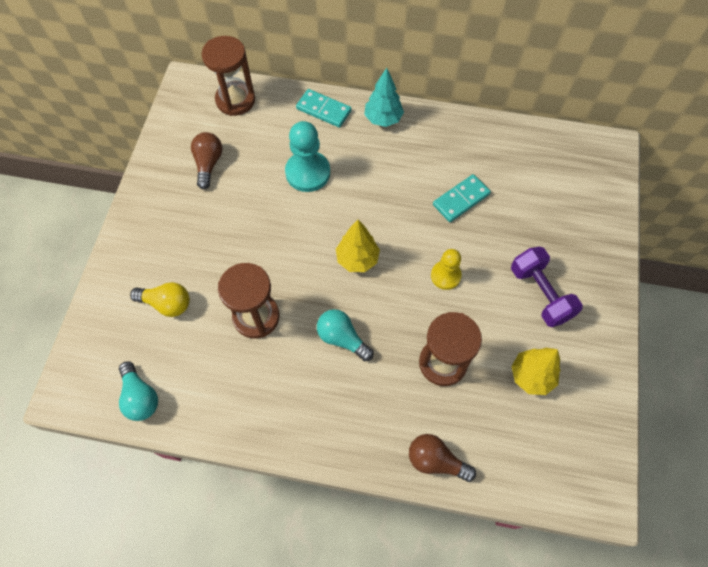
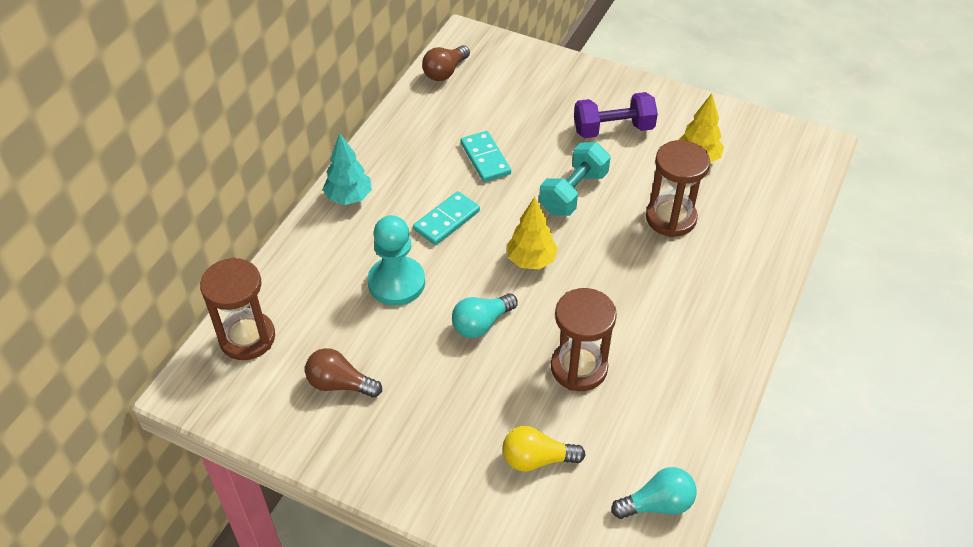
camera: 75 degrees left, 15 degrees down
yellow light bulb [130,282,190,317] -> yellow light bulb turned 120 degrees counterclockwise [502,426,585,472]
turquoise domino [296,89,352,128] -> turquoise domino moved to [413,191,480,245]
turquoise light bulb [317,309,374,361] -> turquoise light bulb moved to [452,293,518,338]
brown light bulb [409,434,476,482] -> brown light bulb moved to [422,45,470,81]
yellow pawn [431,249,462,290] -> turquoise dumbbell [539,142,611,216]

